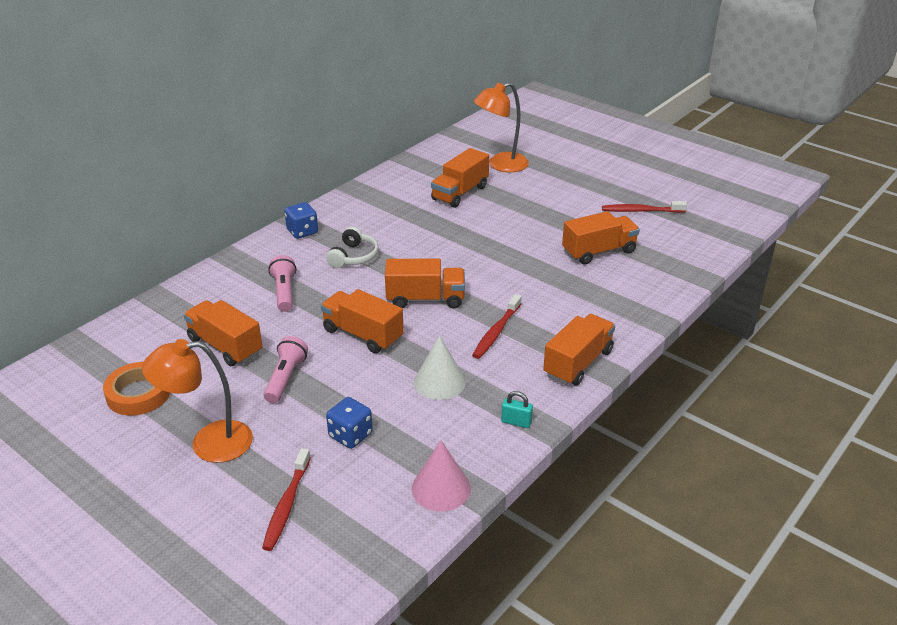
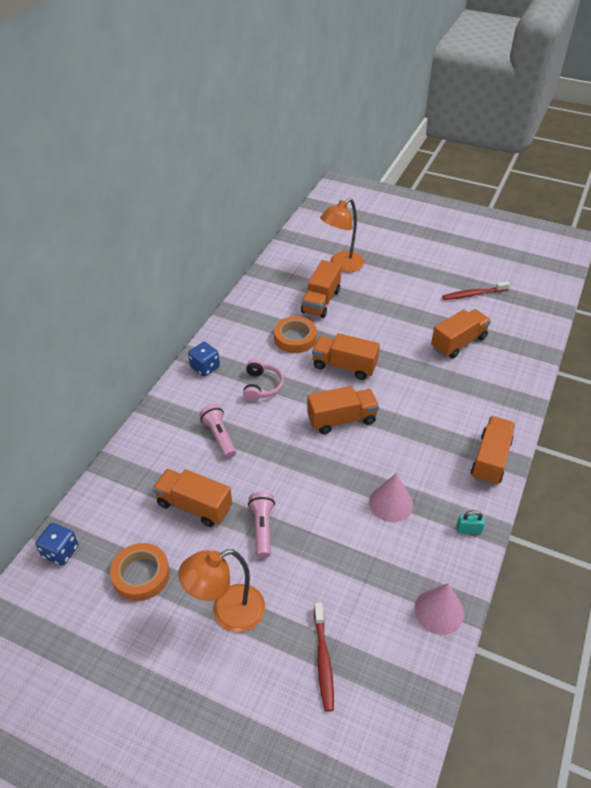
camera: 15 degrees left, 10 degrees up
orange truck [321,289,404,353] -> orange truck moved to [312,333,380,380]
white headphones [326,227,378,268] -> pink headphones [243,359,284,402]
blue dice [326,397,373,449] -> blue dice moved to [35,523,78,566]
white cone [414,335,466,400] -> pink cone [369,473,413,522]
red toothbrush [472,294,522,359] -> none
none -> orange tape [274,316,317,353]

